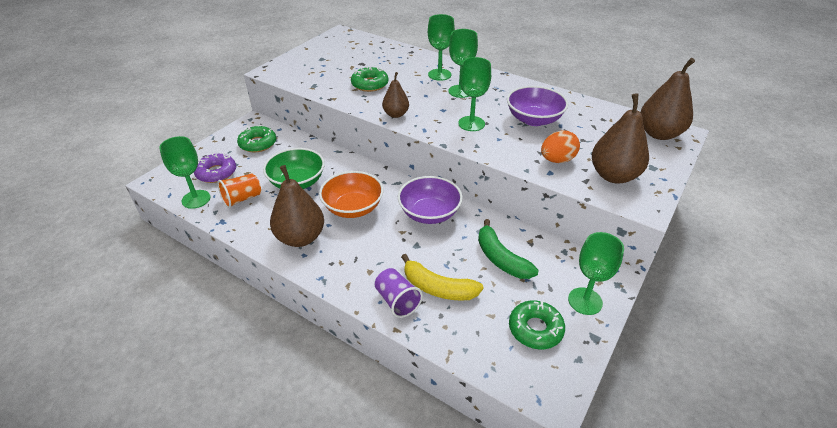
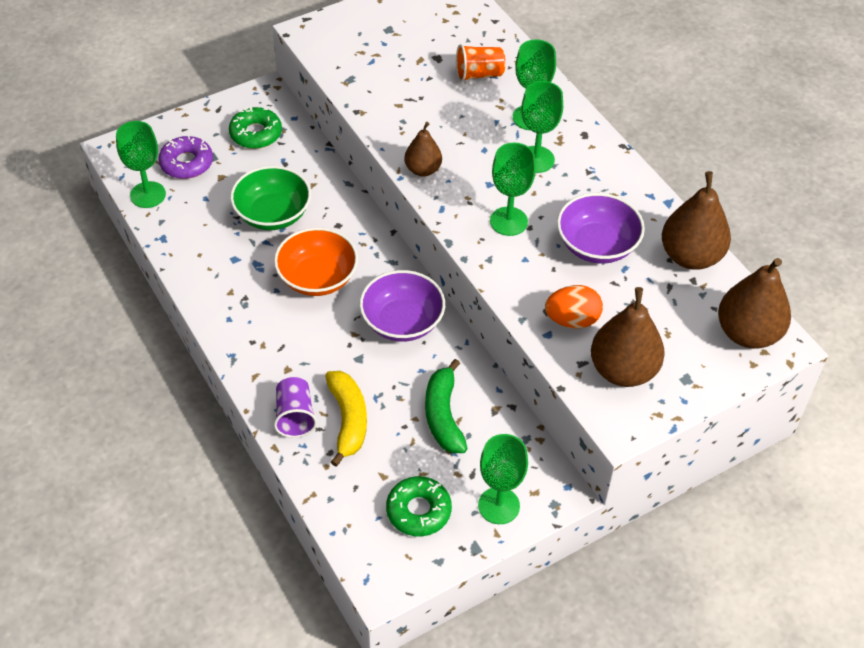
camera: 25 degrees right, 10 degrees up
orange cup [217,174,261,208] -> orange cup moved to [456,44,506,82]
brown pear [270,165,324,247] -> brown pear moved to [662,171,731,270]
green donut [351,67,389,92] -> none
yellow banana [401,254,484,301] -> yellow banana turned 150 degrees counterclockwise [325,371,367,467]

